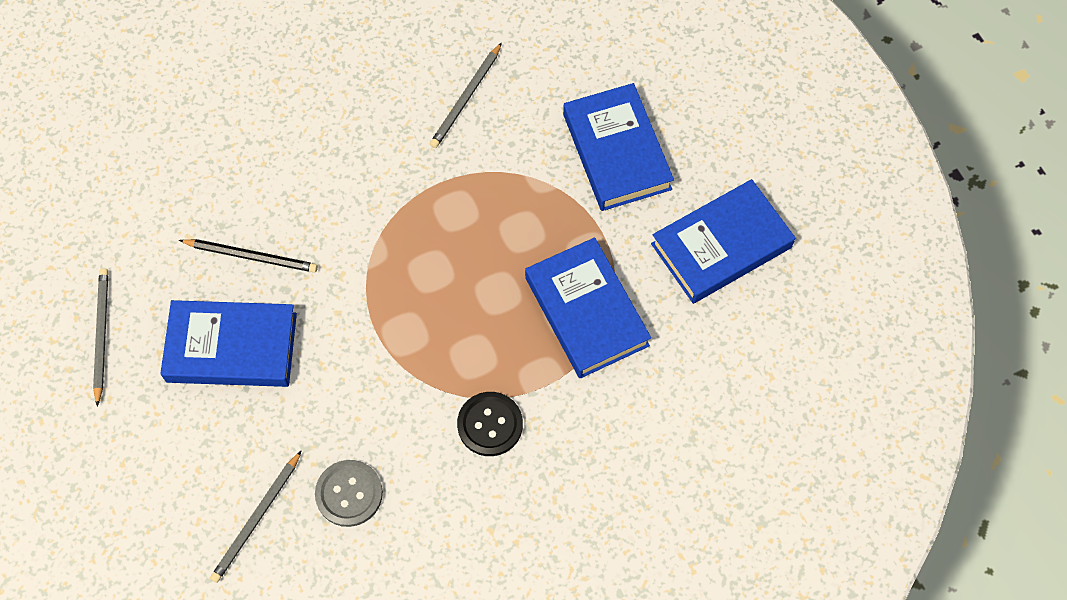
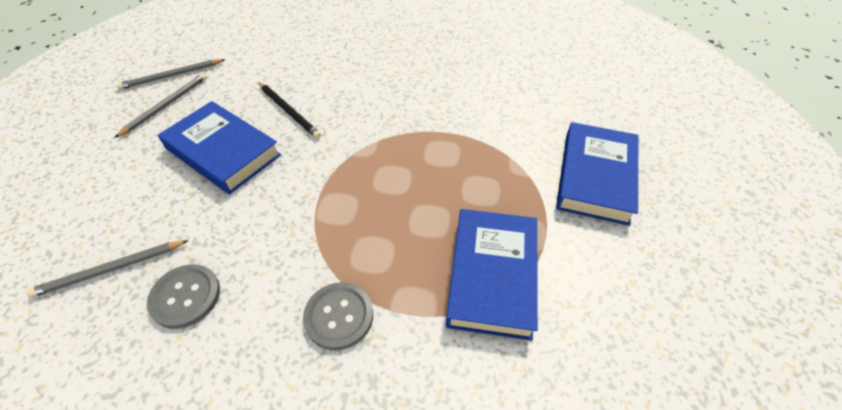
camera: 35 degrees right, 15 degrees down
grey pencil [430,42,502,148] -> grey pencil moved to [116,59,226,90]
black button [457,392,523,456] -> grey button [303,282,373,350]
blue book [651,179,795,304] -> none

